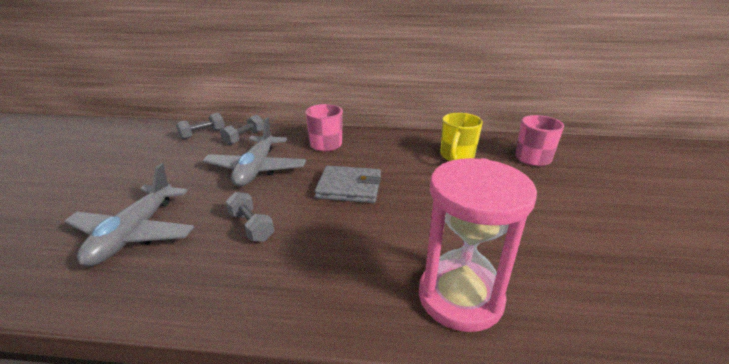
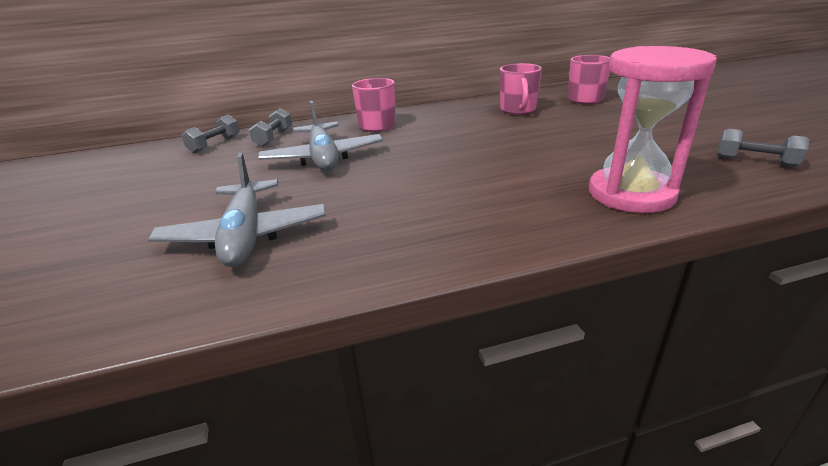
camera: 20 degrees left, 0 degrees up
grey dumbbell [226,192,274,242] -> grey dumbbell moved to [717,129,809,167]
grey wallet [315,165,381,203] -> none
yellow mug [440,113,483,161] -> pink mug [500,63,542,115]

